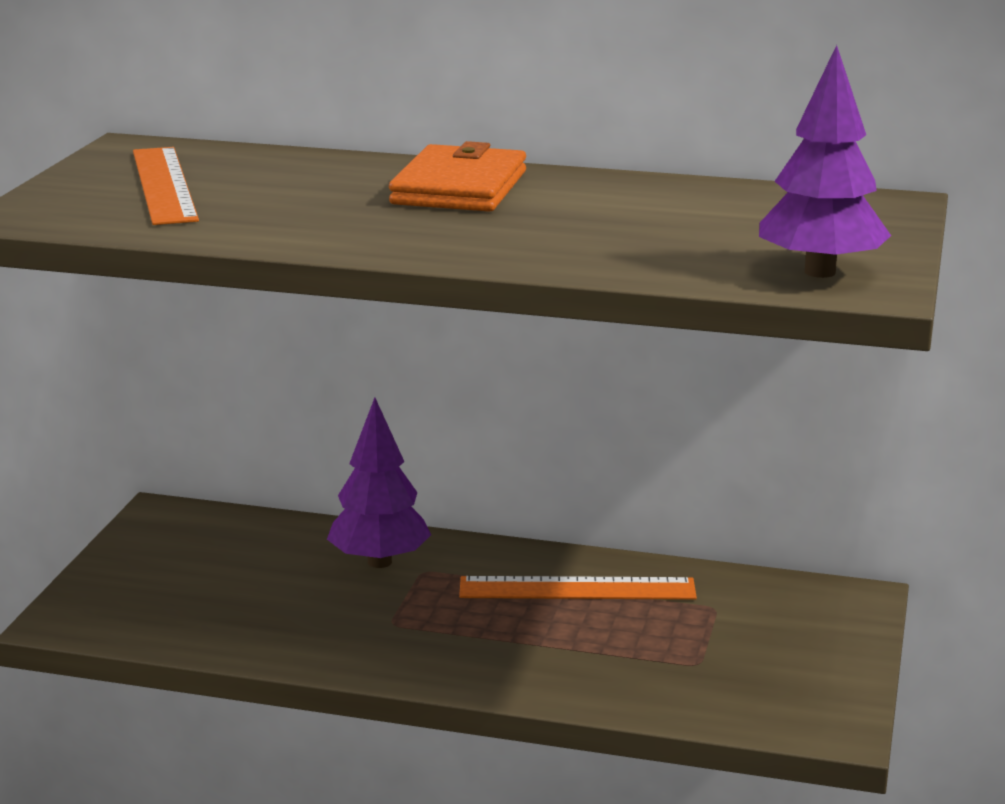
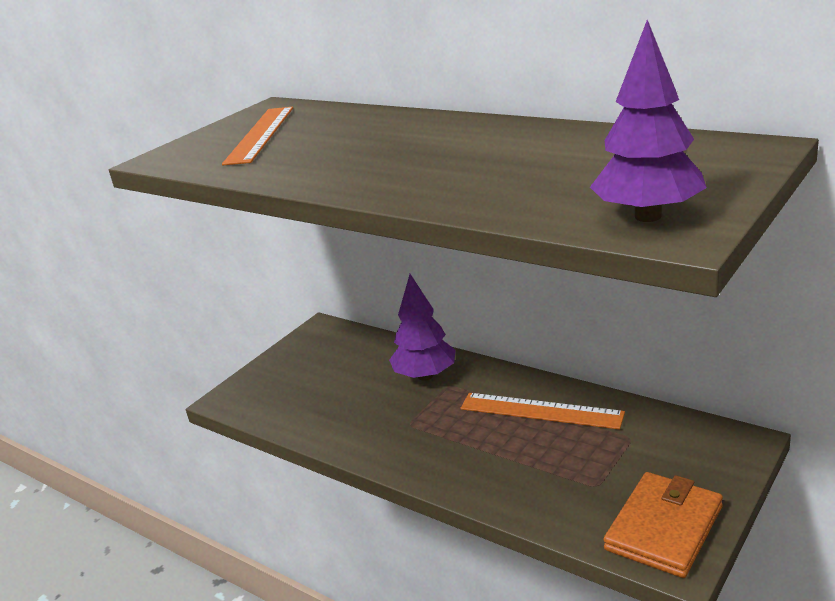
camera: 25 degrees right, 5 degrees up
orange wallet [389,141,526,212] -> orange wallet moved to [604,472,723,578]

